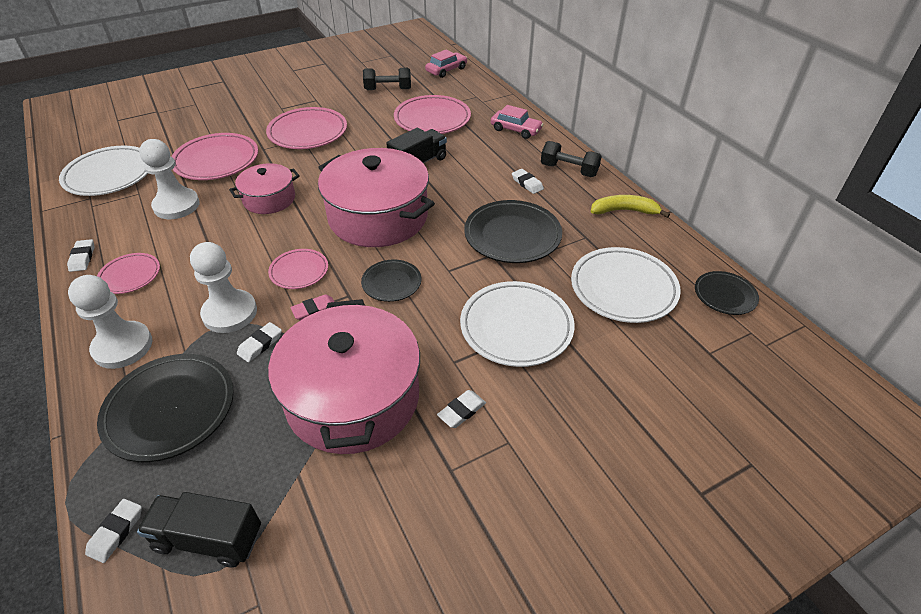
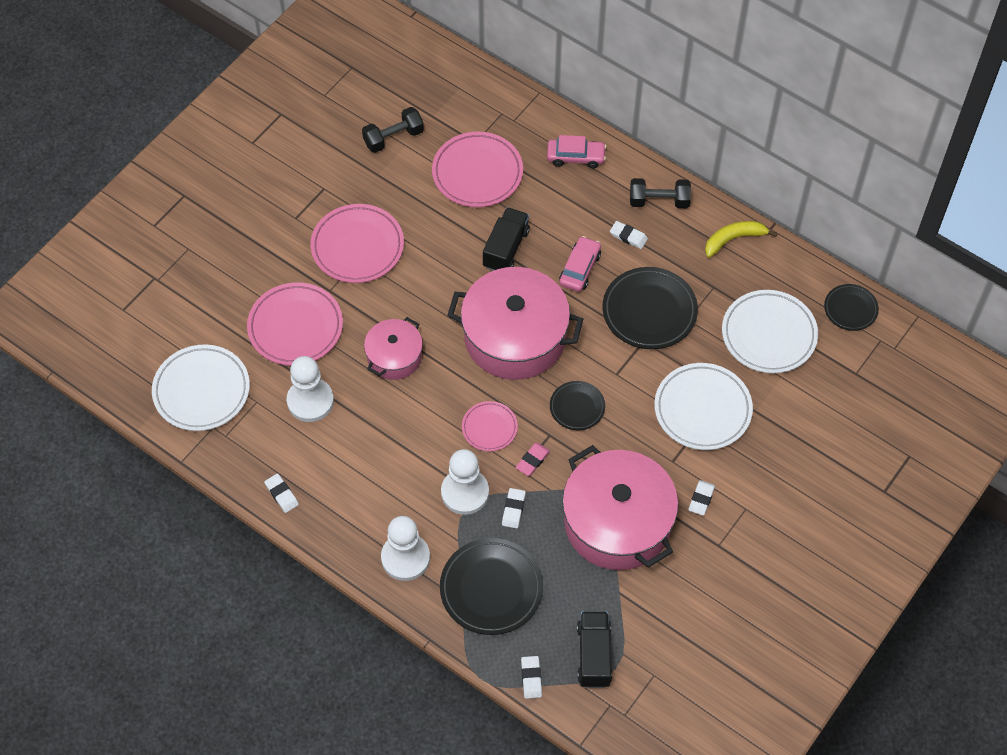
camera: 25 degrees left, 15 degrees up
pink plate [97,253,160,294] -> none
black truck [137,492,261,568] -> black truck turned 105 degrees clockwise [577,611,612,688]
pink car [425,50,467,78] -> pink car moved to [559,236,601,292]

